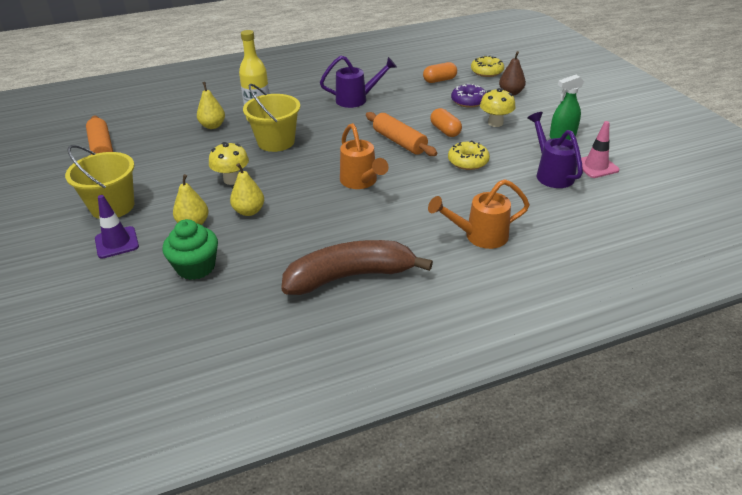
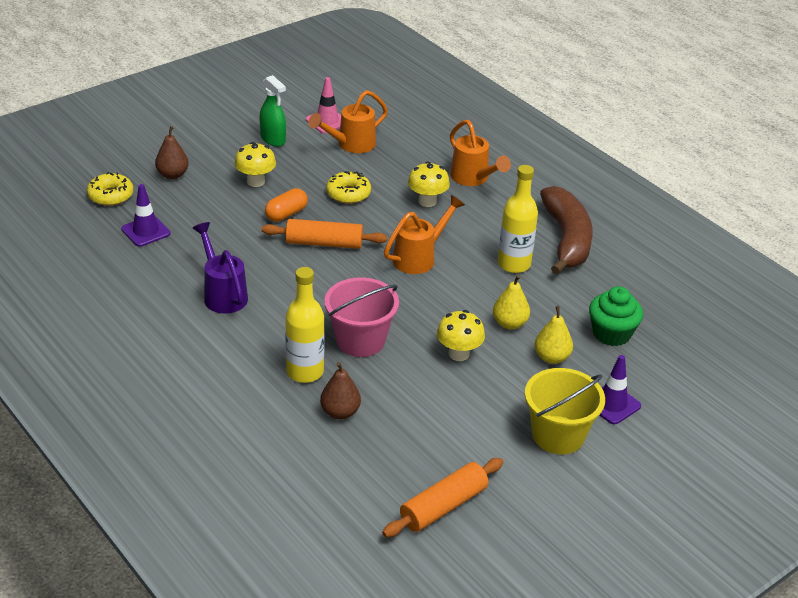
camera: 110 degrees left, 0 degrees up
yellow pear [197,82,225,129] -> brown pear [320,362,361,419]
yellow bucket [243,84,300,152] -> pink bucket [324,277,399,357]
brown banana [281,240,433,295] -> brown banana turned 150 degrees counterclockwise [540,186,593,274]
orange rolling pin [366,112,437,156] -> orange rolling pin turned 60 degrees clockwise [261,219,387,249]
orange capsule [423,62,457,83] -> purple traffic cone [121,184,171,247]
purple donut [451,84,486,108] -> none
purple watering can [527,112,583,188] -> orange watering can [308,90,388,153]
none -> yellow mushroom [408,161,450,207]
none -> yellow bottle [498,165,538,273]

